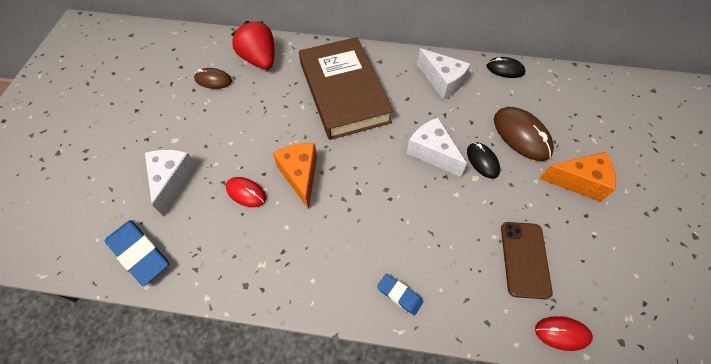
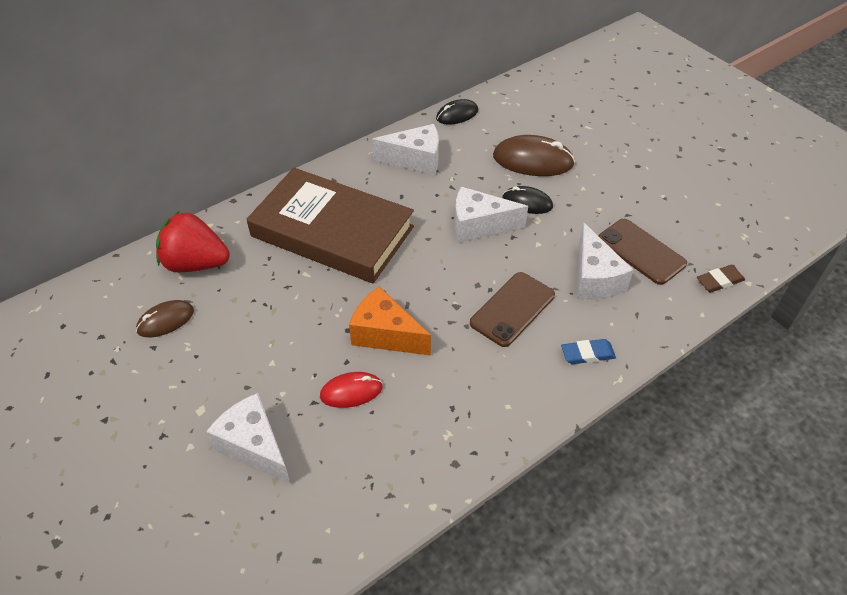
camera: 45 degrees left, 10 degrees down
blue eraser [105,220,169,286] -> none
red mouse [535,316,593,351] -> brown eraser [697,265,745,293]
orange cheese [539,152,616,202] -> none
none -> brown phone [470,272,555,347]
none -> white cheese [577,223,634,300]

